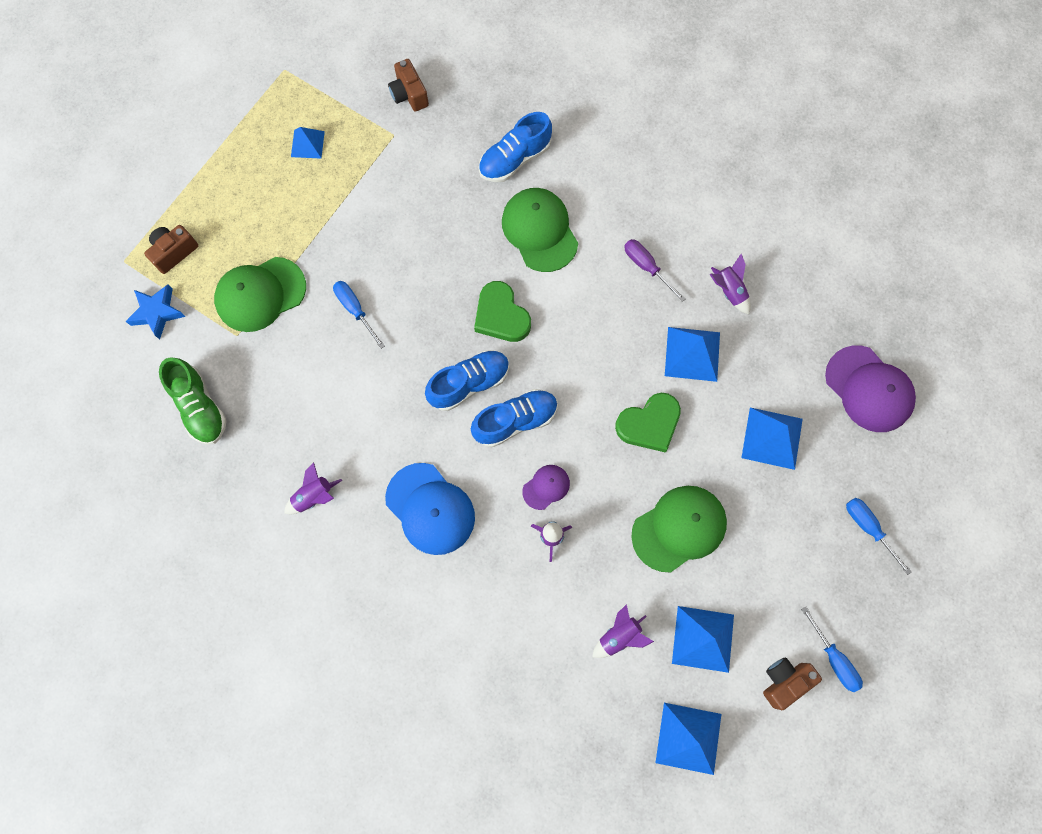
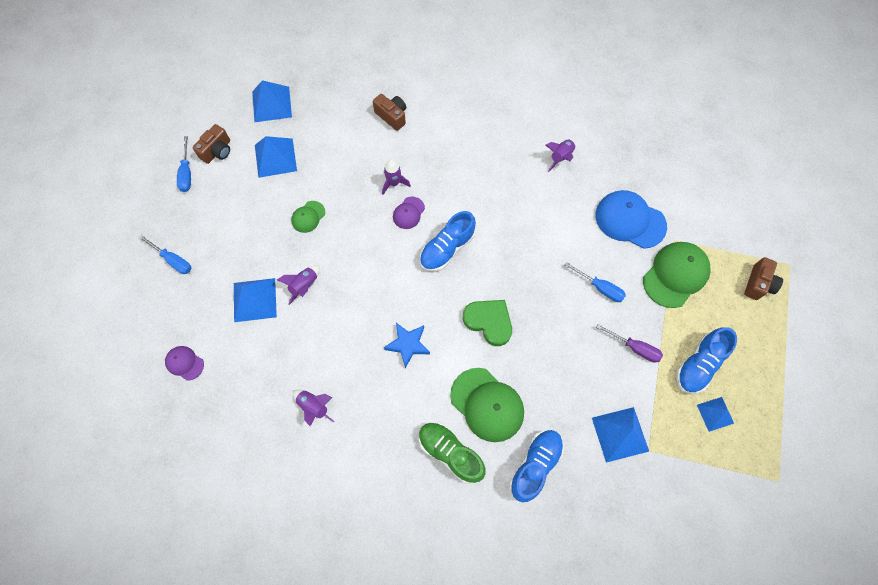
camera: 160 degrees right, 5 degrees down
blue star [125,284,186,340] -> blue star moved to [384,323,430,368]
green shoe [159,357,227,445] -> green shoe moved to [419,422,486,484]
blue cap [385,463,475,555] -> blue cap moved to [595,190,667,249]
brown camera [388,59,429,112] -> brown camera moved to [373,94,406,131]
blue shoe [425,350,509,411] -> blue shoe moved to [676,327,737,394]
purple rocket [592,604,654,658] -> purple rocket moved to [277,266,320,305]
green heart [615,393,681,452] -> none
purple screwdriver [624,239,686,302] -> purple screwdriver moved to [596,324,663,363]
green cap [631,486,727,572] -> green cap [291,201,325,233], size x0.52
blue pyramid [665,327,720,382] -> blue pyramid moved to [592,407,649,463]
blue screwdriver [801,606,863,692] -> blue screwdriver turned 135 degrees counterclockwise [177,136,191,192]
purple cap [825,345,916,432] -> purple cap [165,346,204,381], size x0.52

